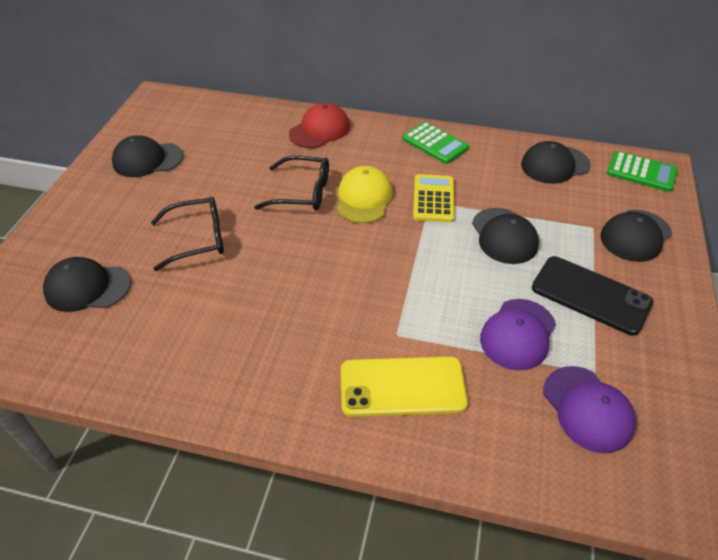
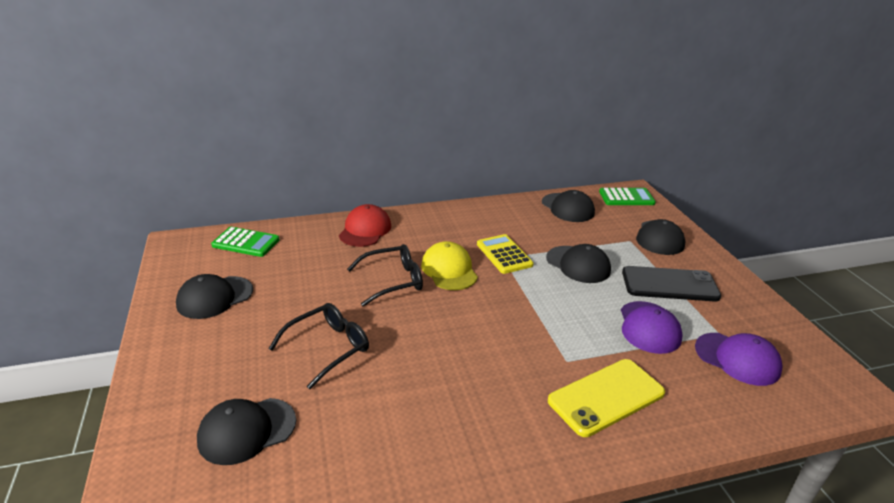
camera: 30 degrees left, 15 degrees down
green calculator [403,122,469,164] -> green calculator moved to [211,227,280,257]
black cap [521,141,591,184] -> black cap turned 75 degrees counterclockwise [542,190,595,222]

